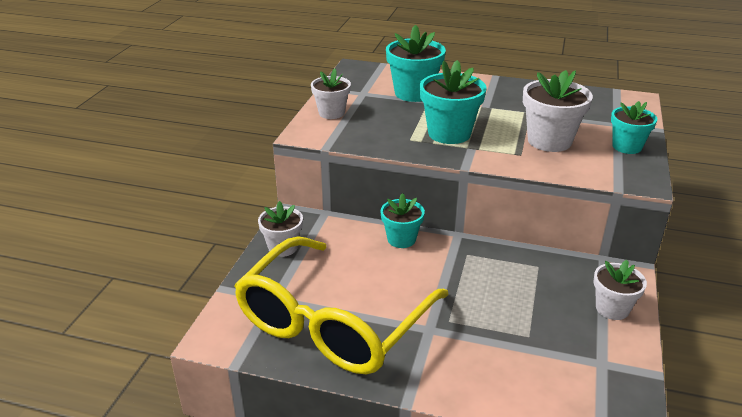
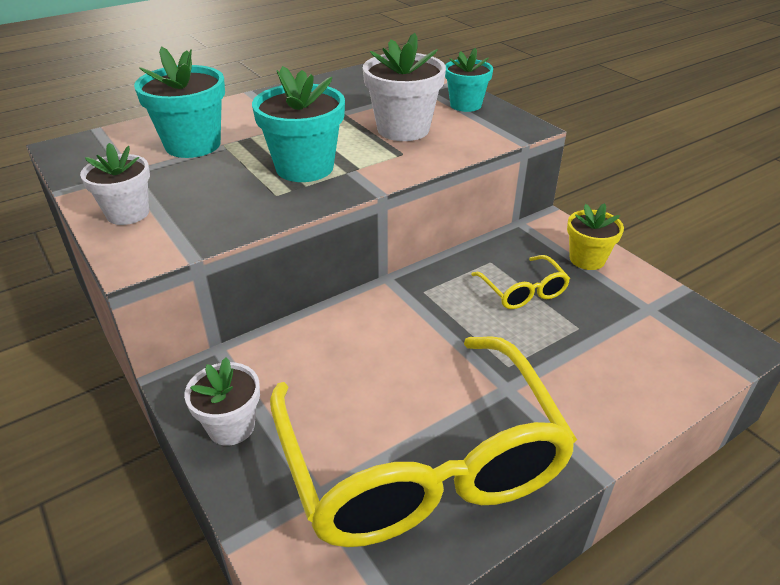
camera: 50 degrees left, 5 degrees up
turquoise flower pot [380,193,425,248] -> none
white flower pot [593,260,647,320] -> yellow flower pot [567,203,624,270]
none -> yellow glasses [471,255,570,309]

